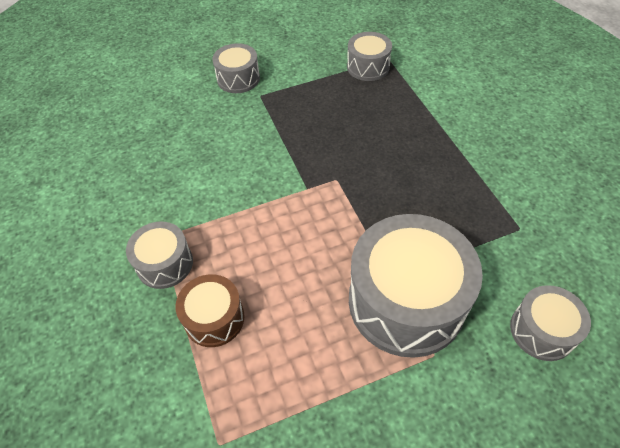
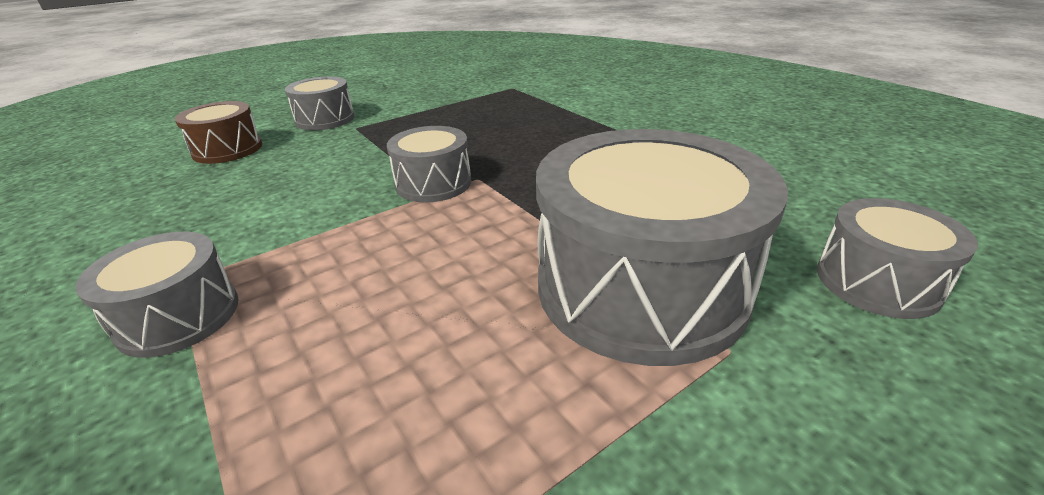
camera: 15 degrees left, 20 degrees down
brown drum [176,274,245,347] -> brown drum moved to [175,101,262,164]
grey drum [347,32,392,81] -> grey drum moved to [387,126,472,203]

